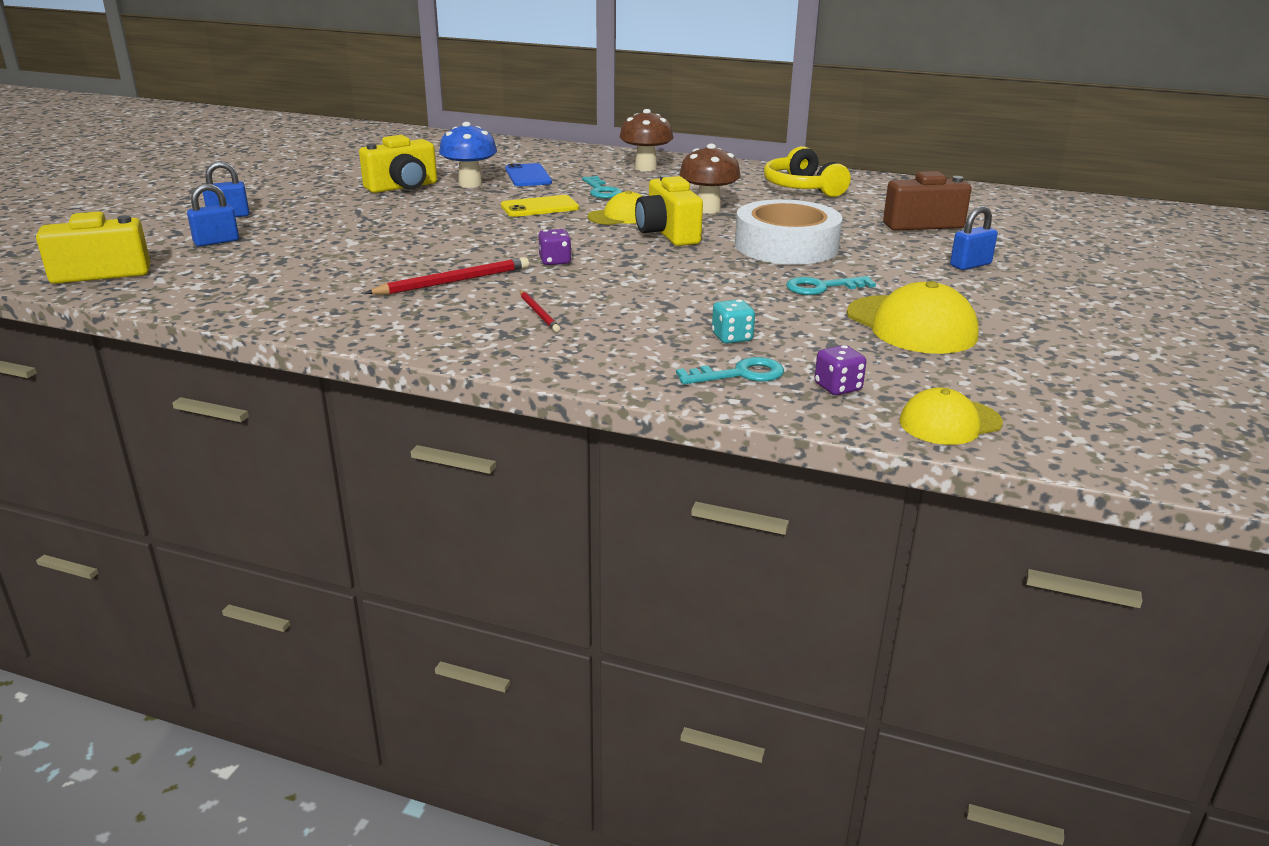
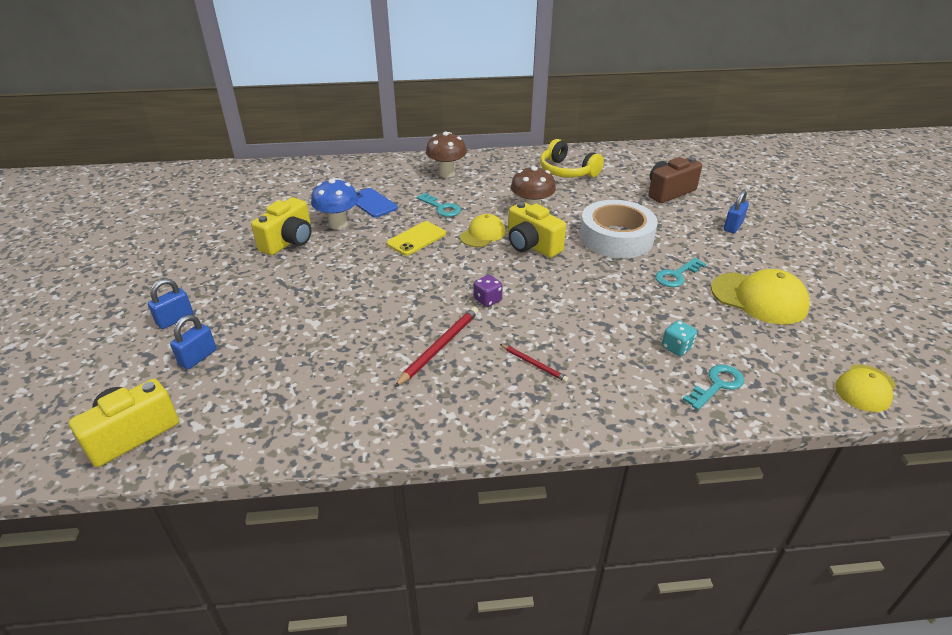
camera: 25 degrees left, 10 degrees up
purple dice [815,345,866,395] -> none

